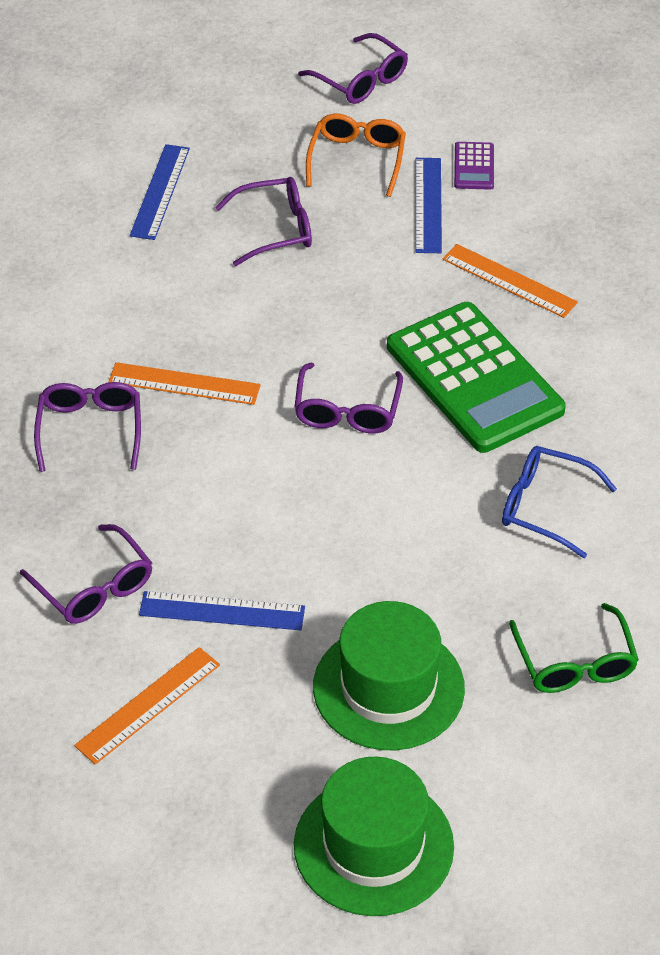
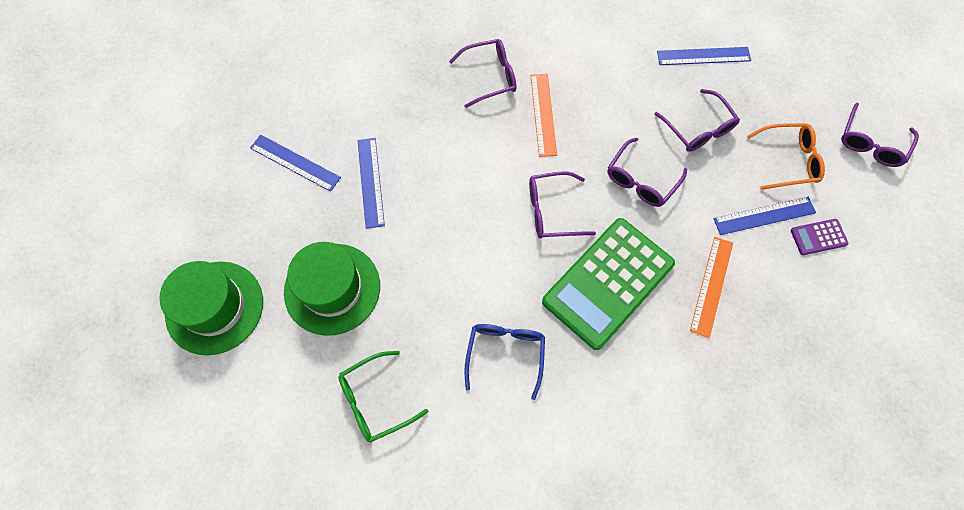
camera: 75 degrees right, 20 degrees up
purple glasses [20,524,152,624] -> purple glasses moved to [607,138,687,207]
orange ruler [74,647,220,765] -> blue ruler [250,135,341,192]

